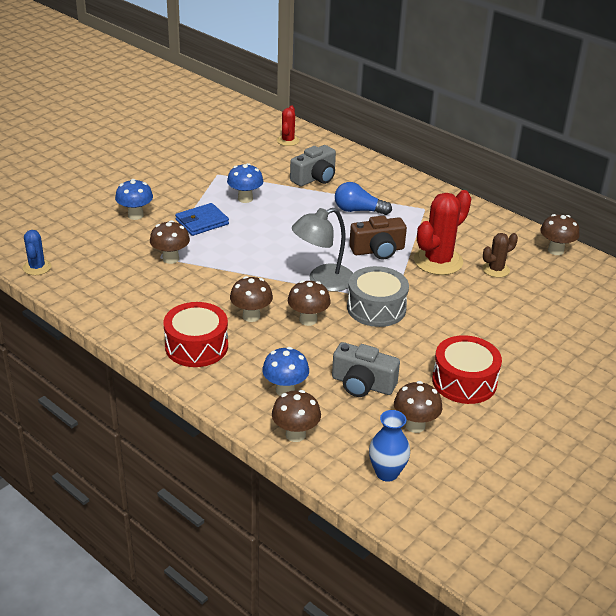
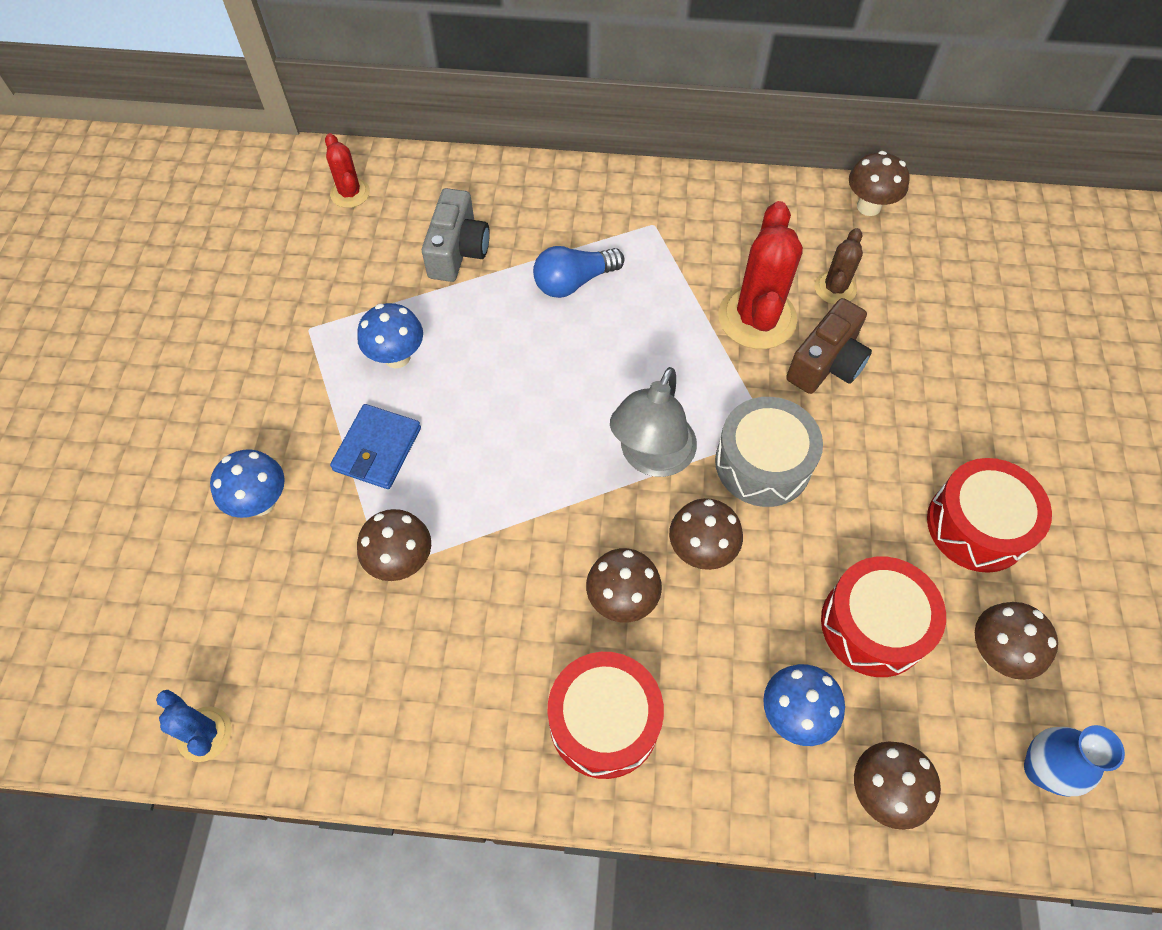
camera: 35 degrees left, 25 degrees up
grey camera [332,342,400,397] -> red drum [821,557,946,677]
brown camera [349,216,407,259] -> brown camera moved to [786,298,872,394]

